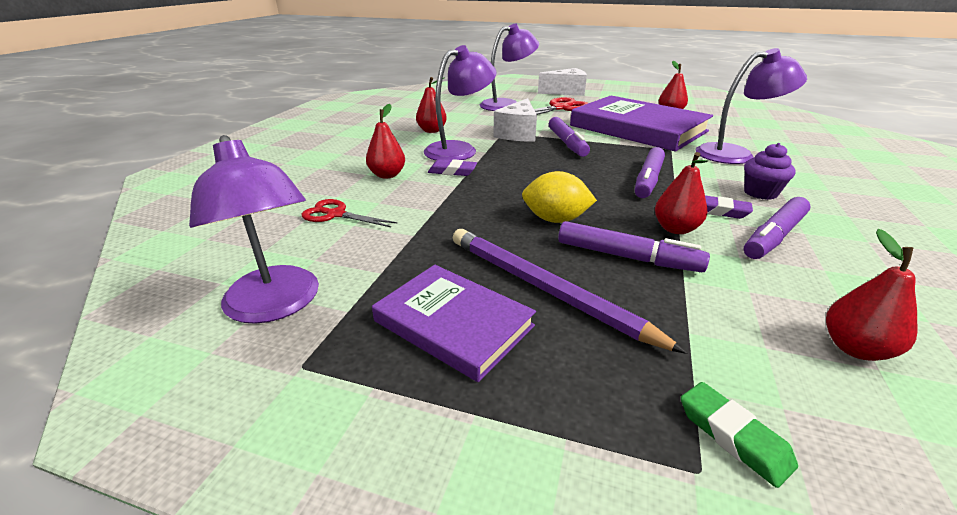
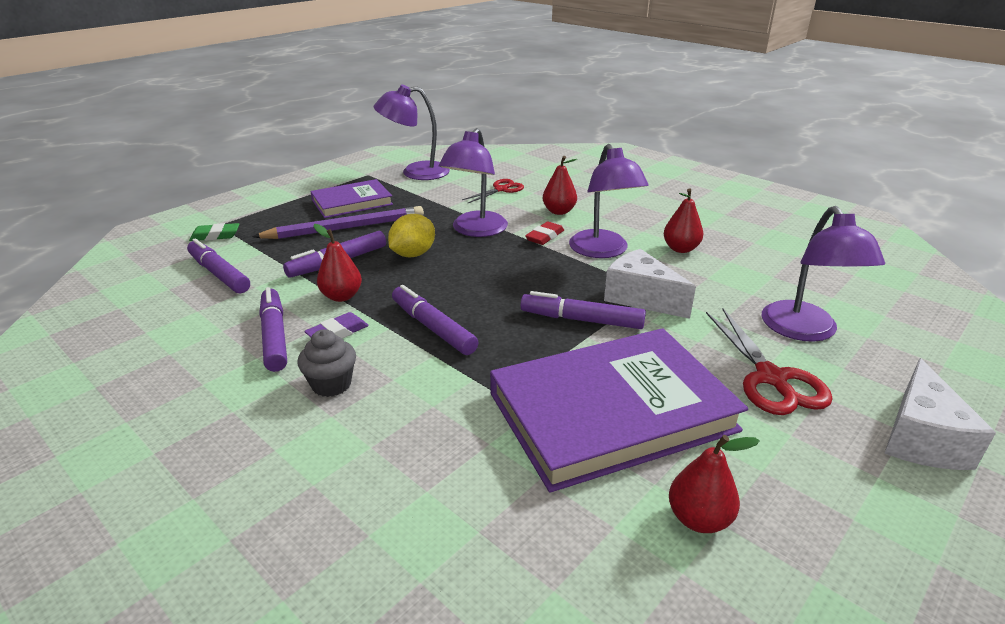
camera: 115 degrees right, 0 degrees up
purple eraser [428,159,477,176] -> red eraser [525,221,564,245]
purple lamp [696,48,807,164] -> purple lamp moved to [439,128,508,237]
purple cupcake [744,143,796,200] -> grey cupcake [297,329,356,397]
red pear [826,229,918,361] -> none
none -> purple marker [187,238,250,293]

